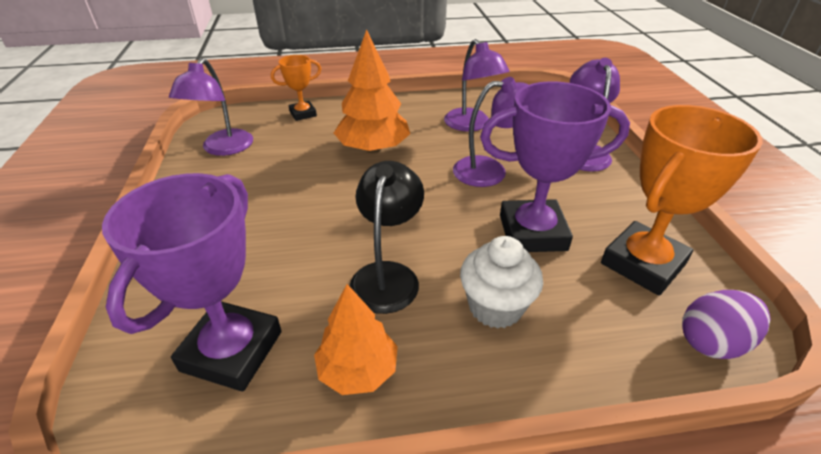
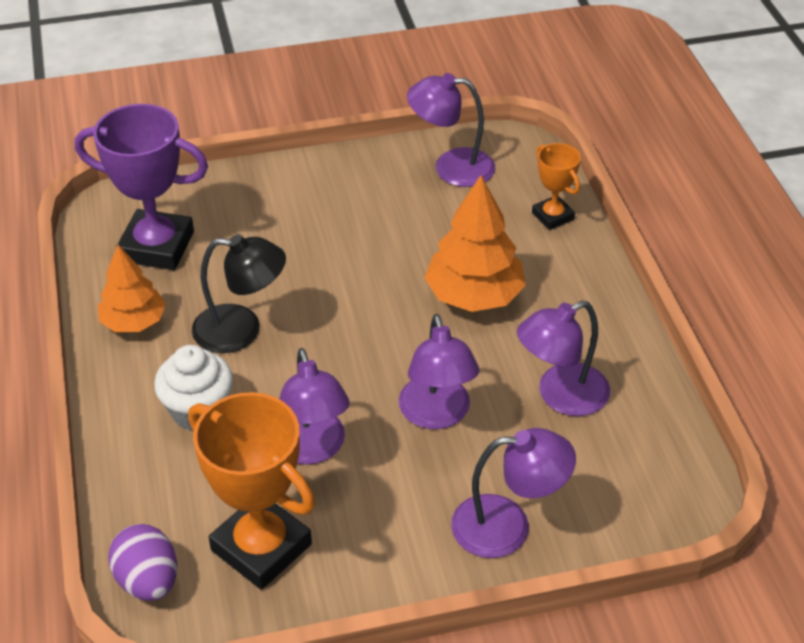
camera: 85 degrees right, 5 degrees up
purple trophy [480,81,630,252] -> purple lamp [279,348,350,465]

